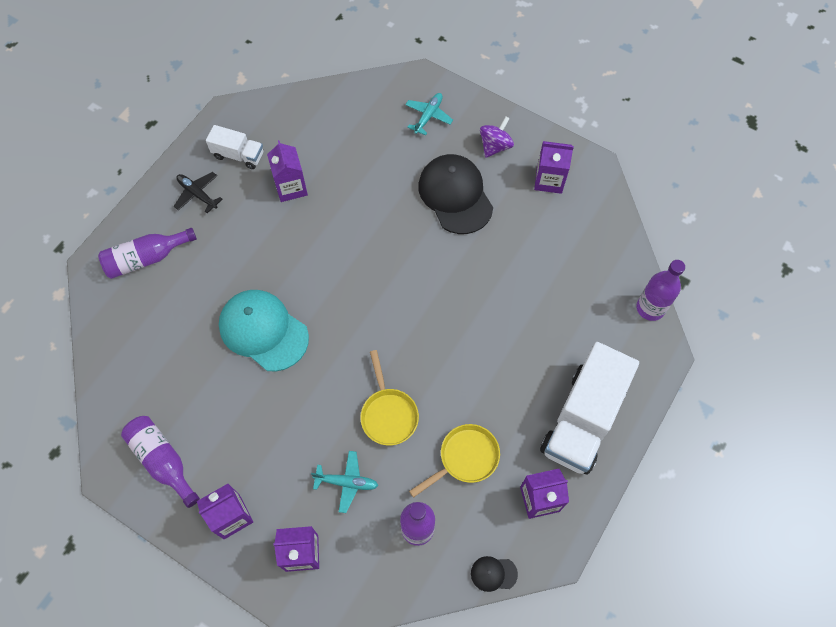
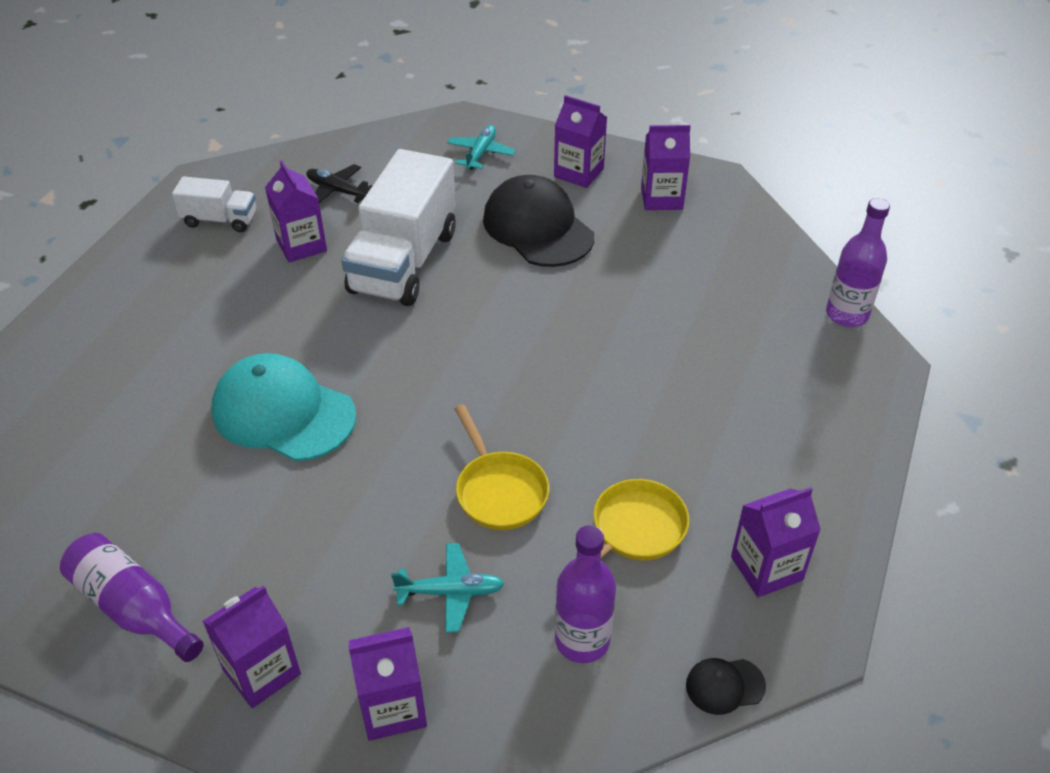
camera: 10 degrees left, 20 degrees down
purple bottle [98,228,197,279] -> none
black plane [174,172,223,213] -> black plane moved to [306,164,373,203]
purple spinning top [480,116,514,158] -> purple carton [554,95,607,188]
white truck [540,342,639,474] -> white truck moved to [341,149,456,306]

